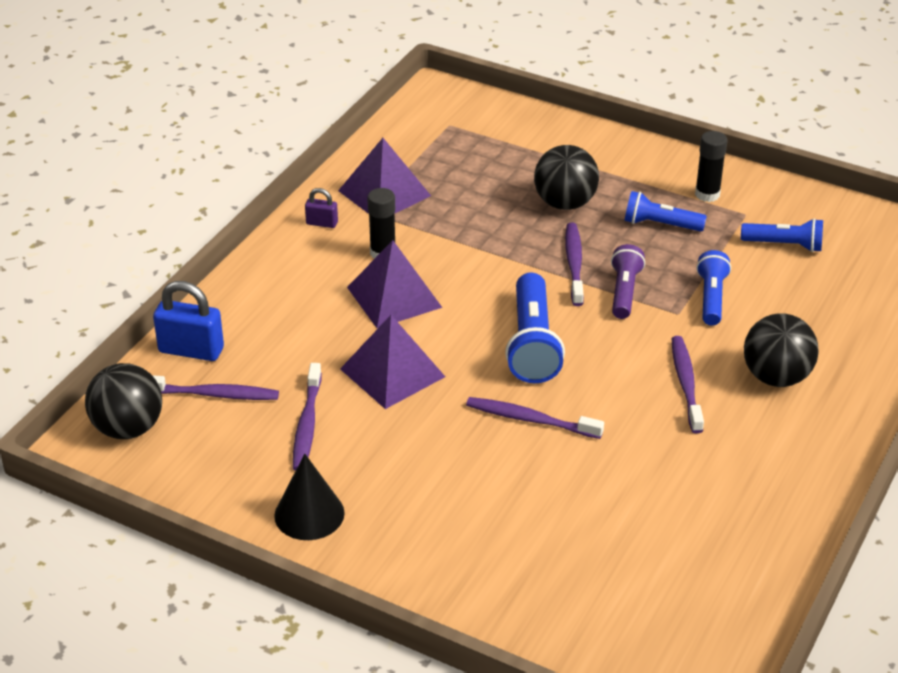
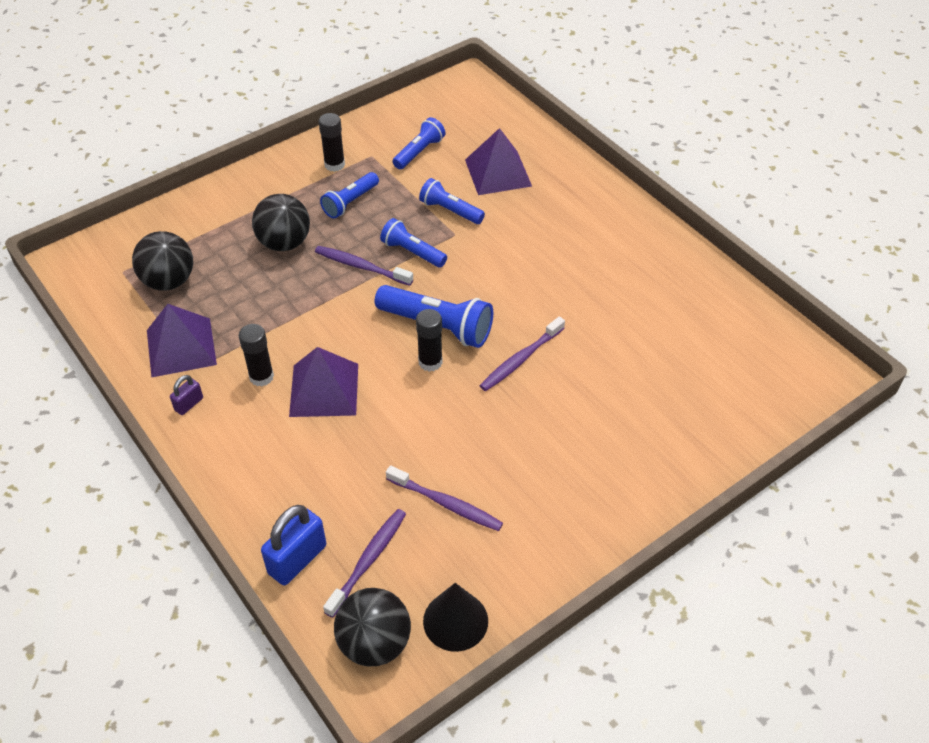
camera: 65 degrees left, 10 degrees up
black cone [274,454,344,540] -> black cone moved to [423,583,488,652]
purple pyramid [340,315,445,409] -> purple pyramid moved to [465,128,532,195]
purple flashlight [611,244,645,319] -> blue flashlight [380,218,447,268]
purple toothbrush [672,336,704,433] -> none
black ball [744,313,818,387] -> black ball moved to [132,231,193,291]
none -> black glue stick [416,309,443,371]

